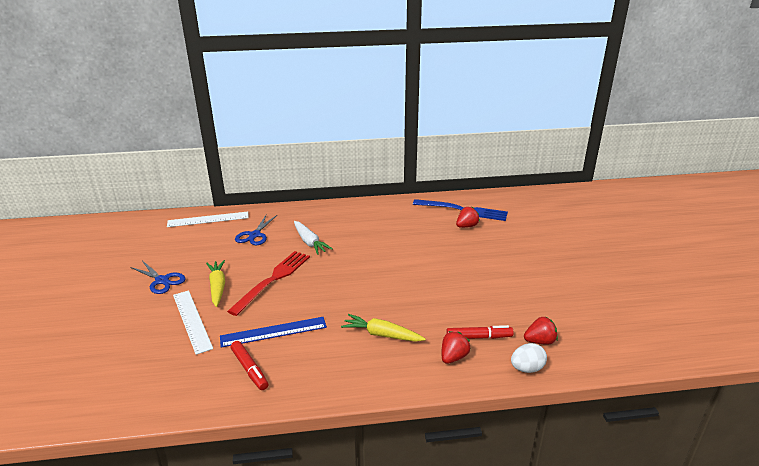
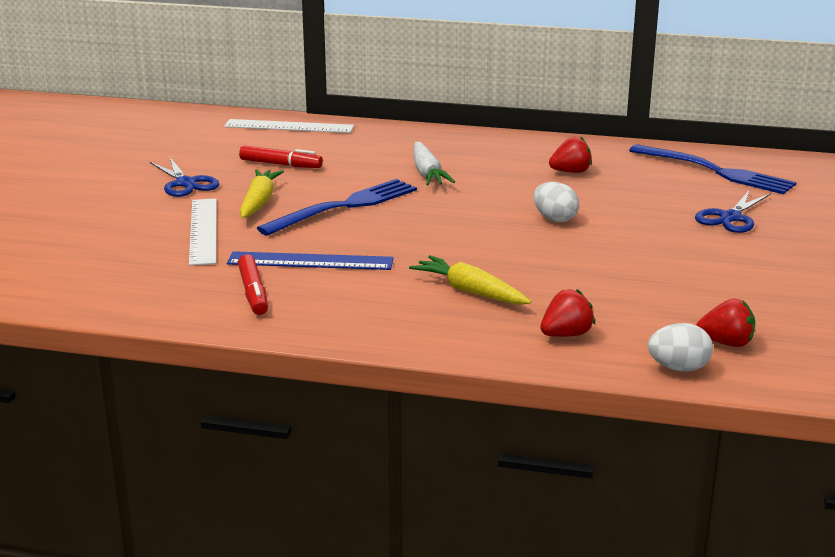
camera: 20 degrees right, 5 degrees down
red fork [227,251,310,316] -> blue fork [257,179,417,236]
blue scissors [235,215,277,245] -> blue scissors moved to [695,191,771,233]
red marker [446,325,514,339] -> red marker moved to [239,145,323,168]
red strawberry [456,207,480,228] -> red strawberry moved to [549,136,592,173]
none -> white egg [534,182,579,222]

